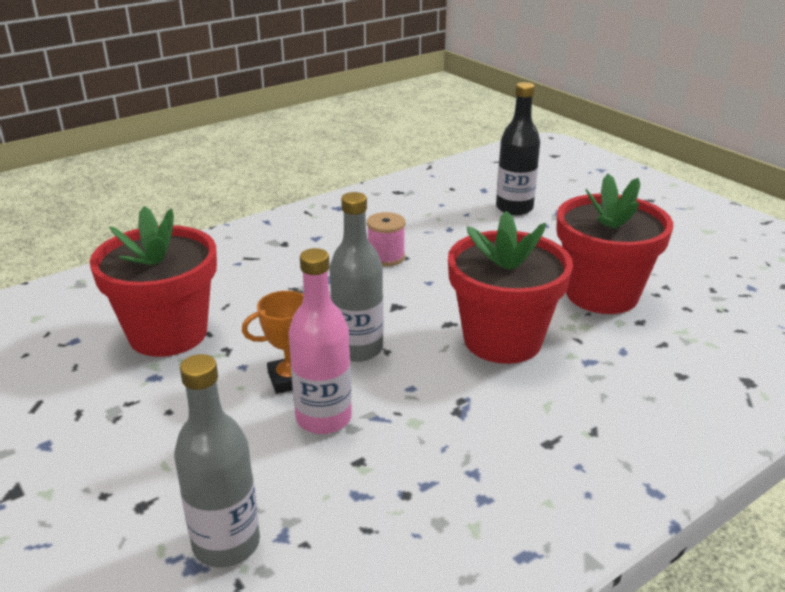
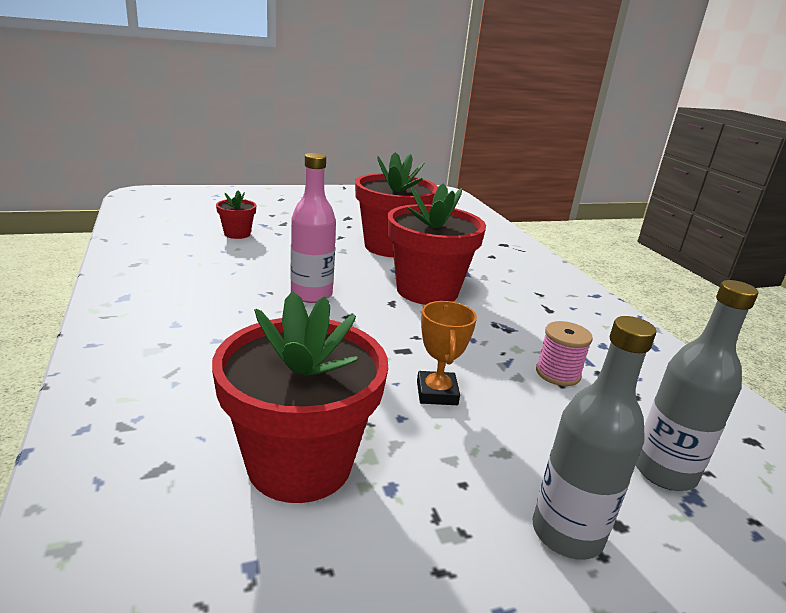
camera: 75 degrees left, 5 degrees down
pink bottle [288,248,352,434] -> pink bottle moved to [290,153,336,303]
grey bottle [329,192,384,362] -> grey bottle moved to [533,316,656,560]
pink spool [367,212,406,266] -> pink spool moved to [536,321,593,386]
black bottle [496,82,540,215] -> red flower pot [216,190,256,239]

